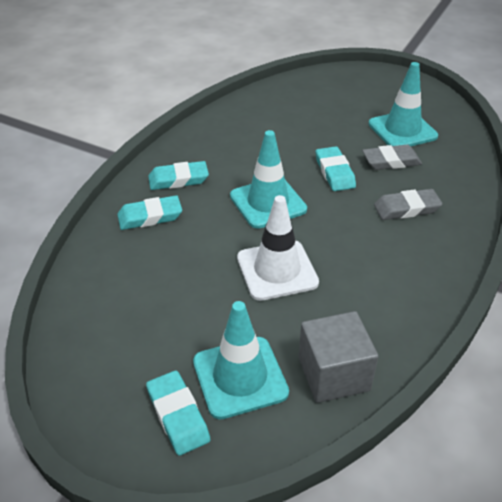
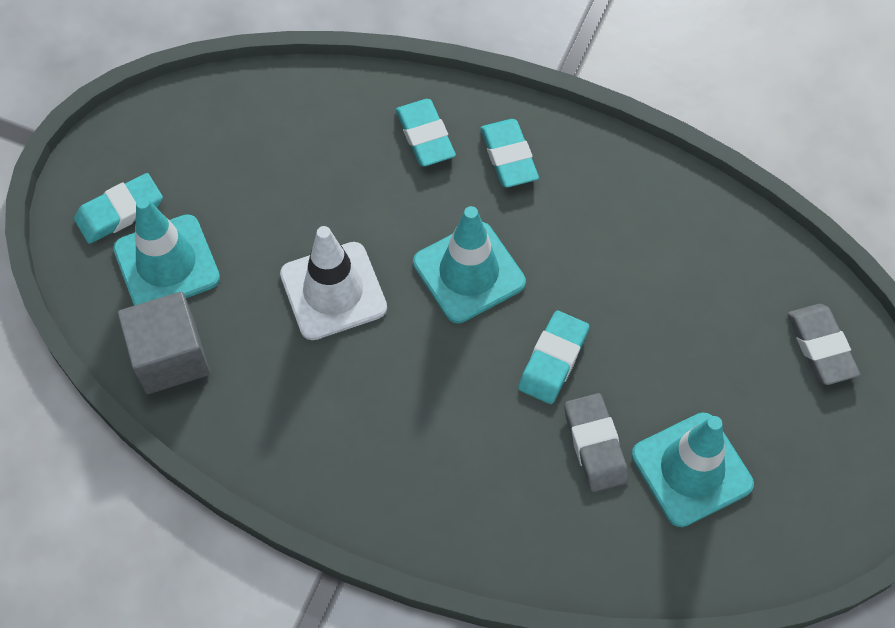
camera: 85 degrees right, 20 degrees up
turquoise eraser [316,146,356,191] -> turquoise eraser turned 45 degrees counterclockwise [518,310,589,404]
grey eraser [374,189,442,220] -> grey eraser moved to [787,304,860,385]

